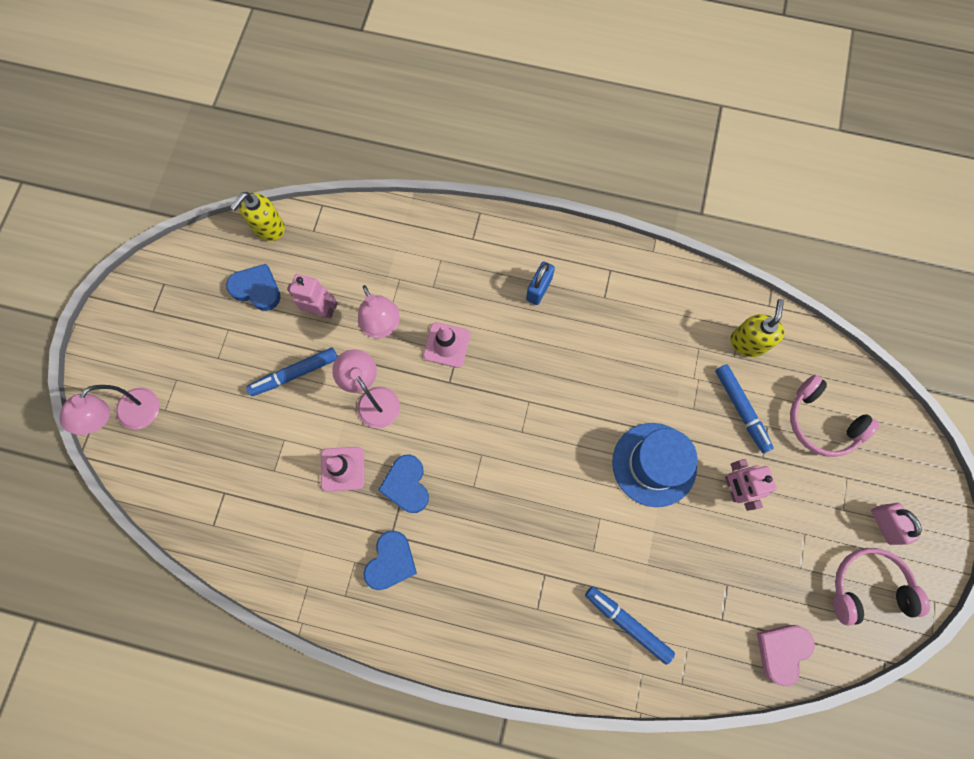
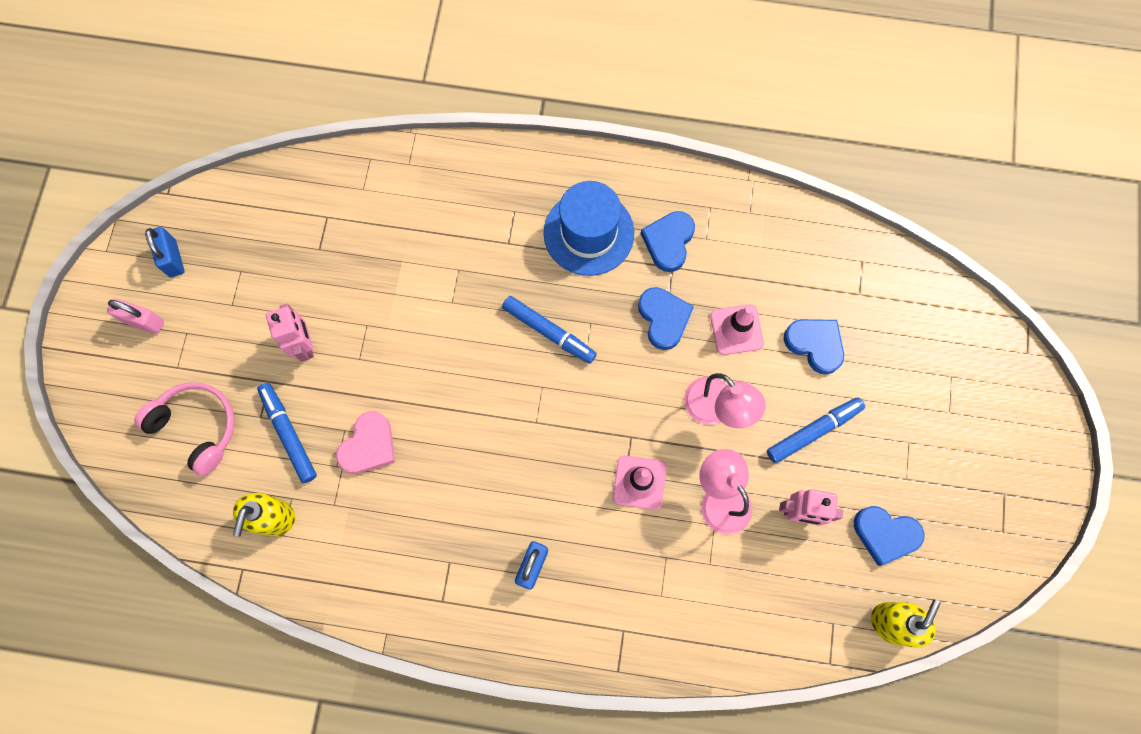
camera: 175 degrees right, 0 degrees up
pink lamp [59,385,159,435] -> none
blue marker [585,586,675,665] -> blue marker moved to [502,296,597,364]
blue hat [612,423,698,507] -> blue hat moved to [544,181,634,276]
pink heart [757,625,815,686] -> pink heart moved to [336,411,395,474]
pink headphones [833,548,930,626] -> blue padlock [145,227,185,277]
pink padlock [871,503,922,545] -> pink padlock turned 45 degrees counterclockwise [107,298,164,334]
none -> blue heart [784,319,844,375]

